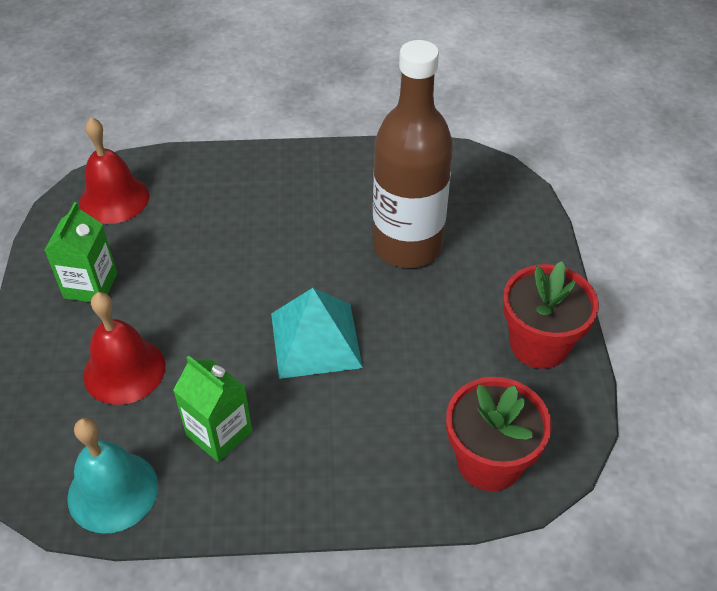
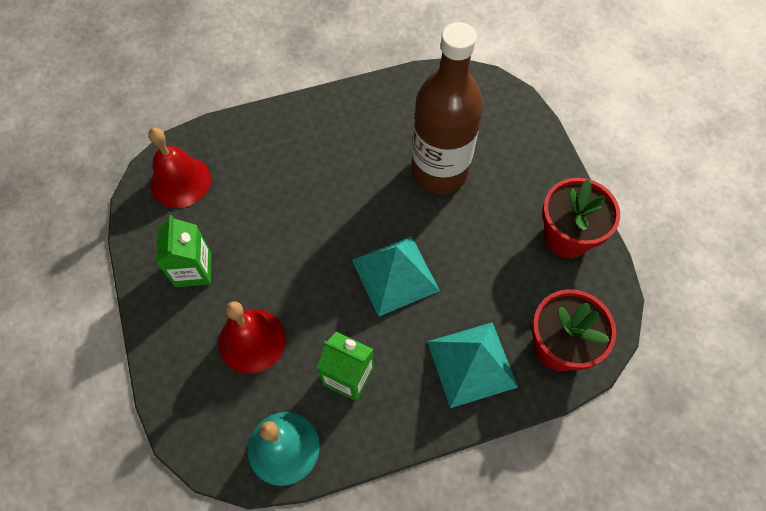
camera: 15 degrees left, 15 degrees up
none -> turquoise pyramid [427,322,518,408]

